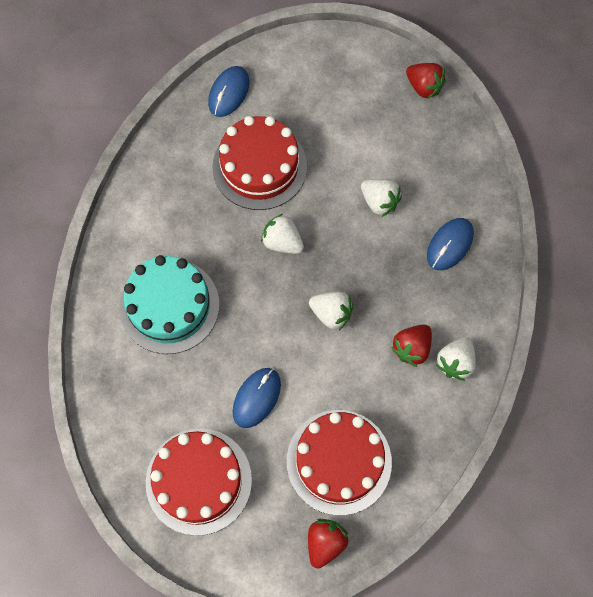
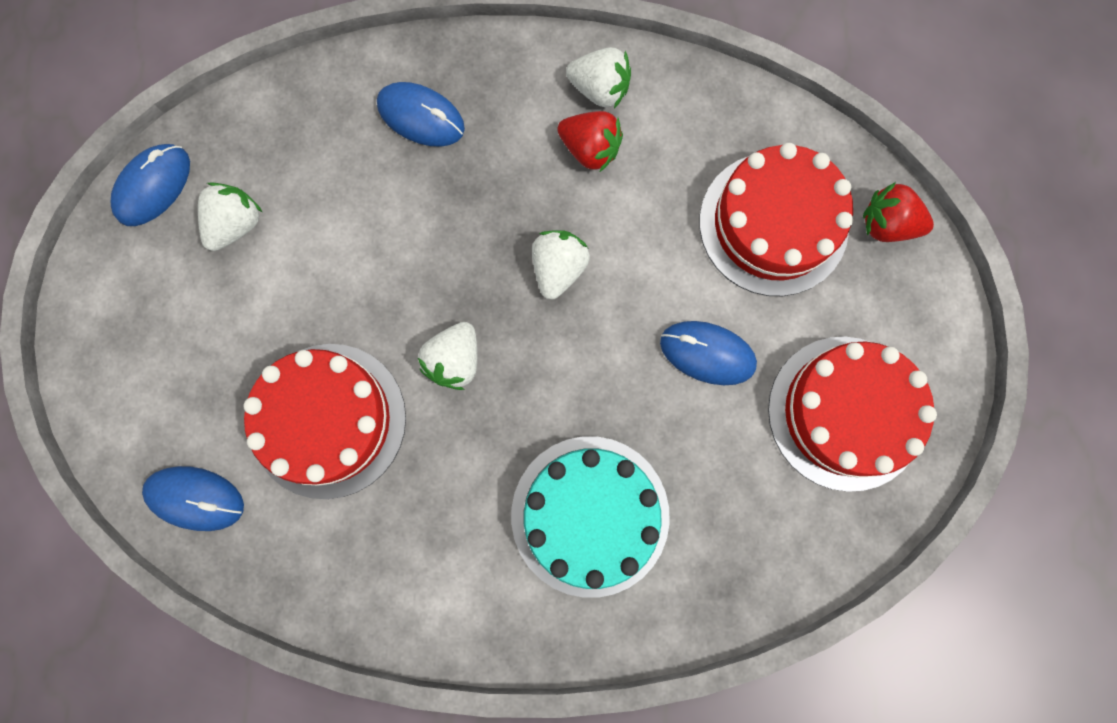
camera: 100 degrees left, 10 degrees up
white strawberry [361,179,402,217] -> white strawberry moved to [198,182,262,251]
red strawberry [406,63,446,99] -> blue mouse [111,144,190,226]

